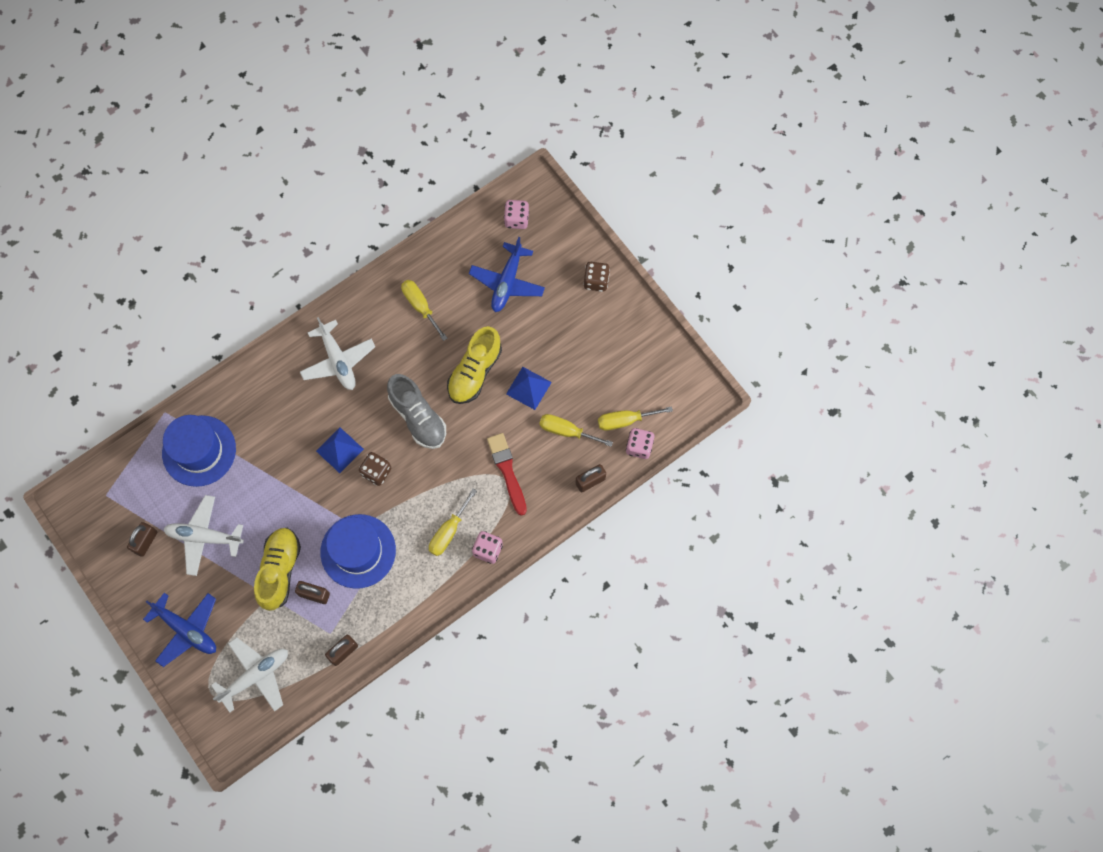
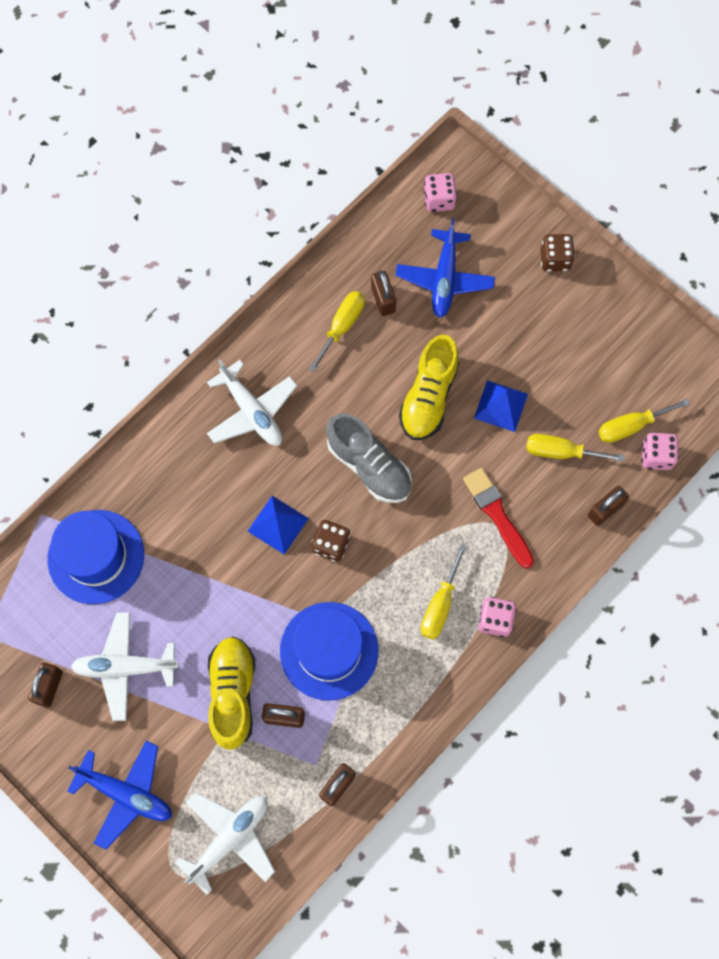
camera: 10 degrees left, 0 degrees up
yellow screwdriver [401,280,447,341] -> yellow screwdriver turned 75 degrees clockwise [309,291,365,372]
none -> brown padlock [371,271,396,316]

